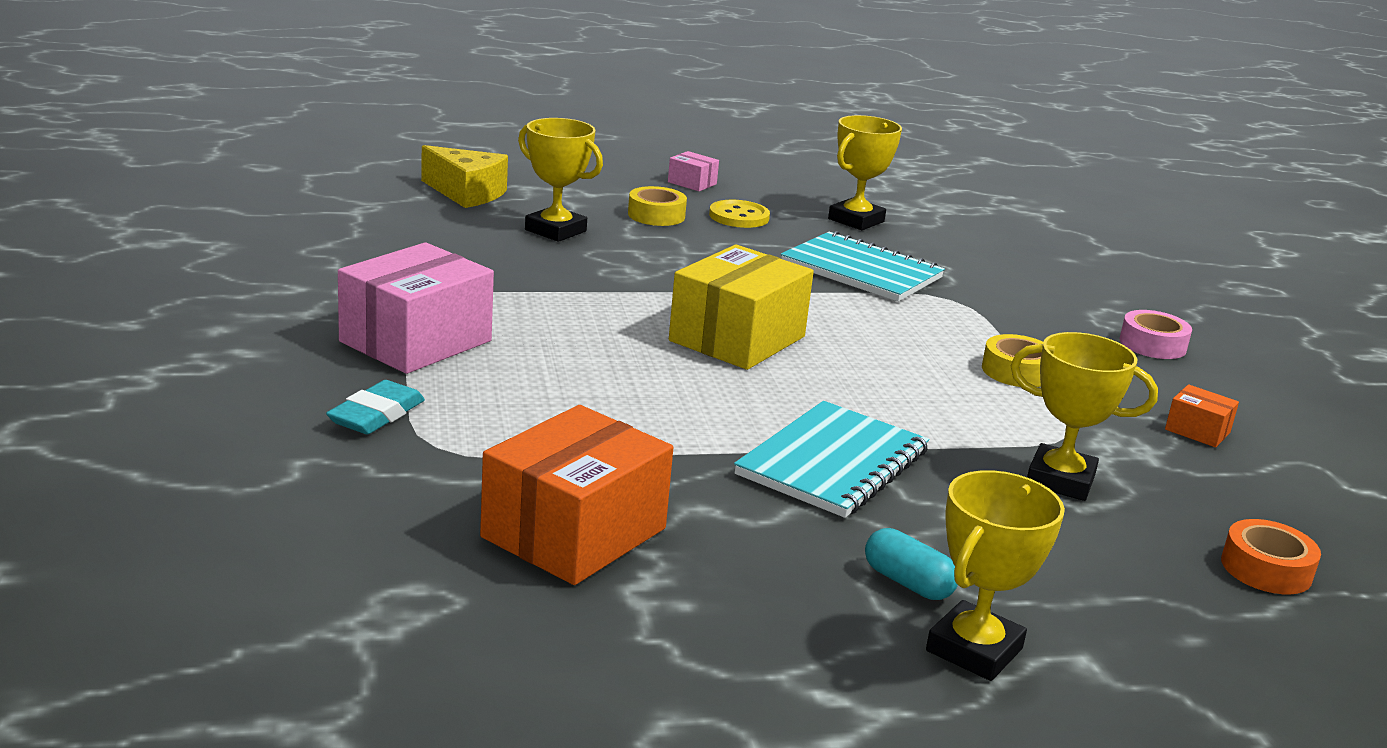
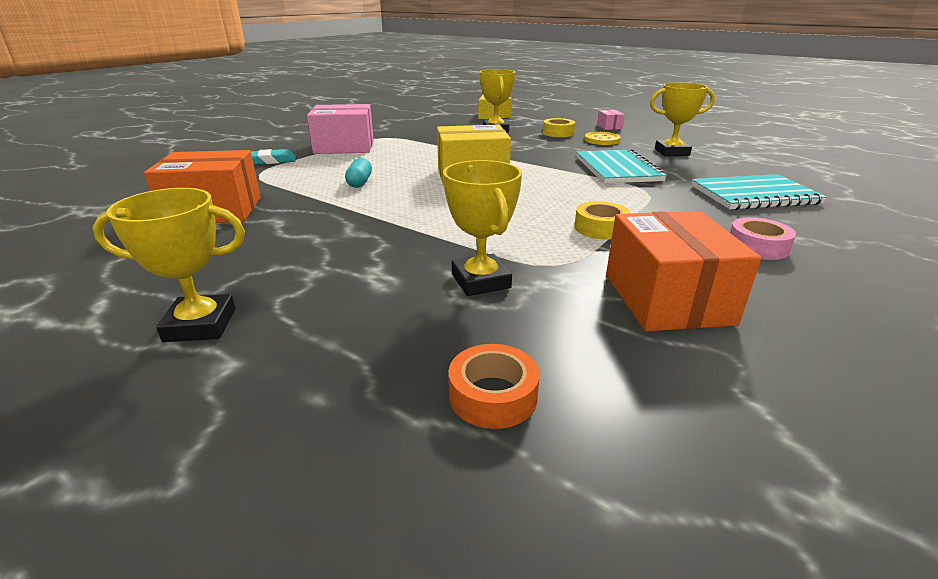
camera: 50 degrees right, 5 degrees up
turquoise notebook [734,401,929,518] -> turquoise notebook moved to [691,174,827,210]
turquoise capsule [865,528,958,600] -> turquoise capsule moved to [345,158,372,188]
orange box [1165,384,1239,447] -> orange box [606,211,761,332], size x2.23

